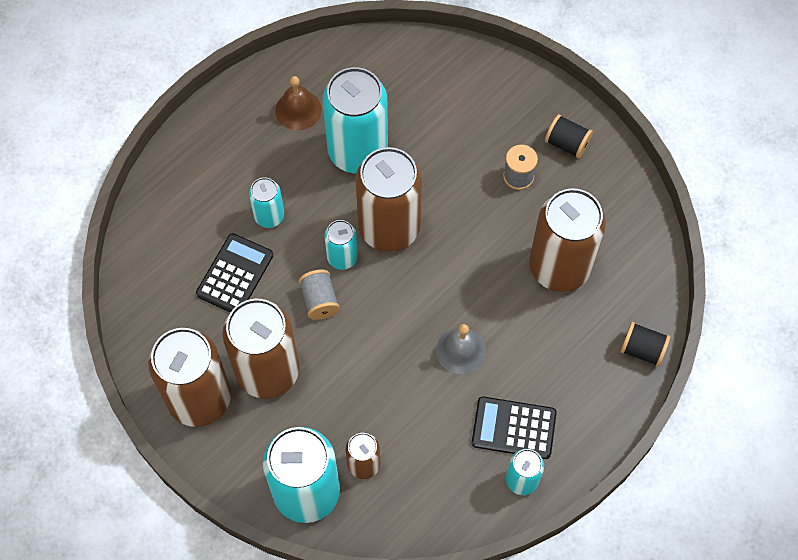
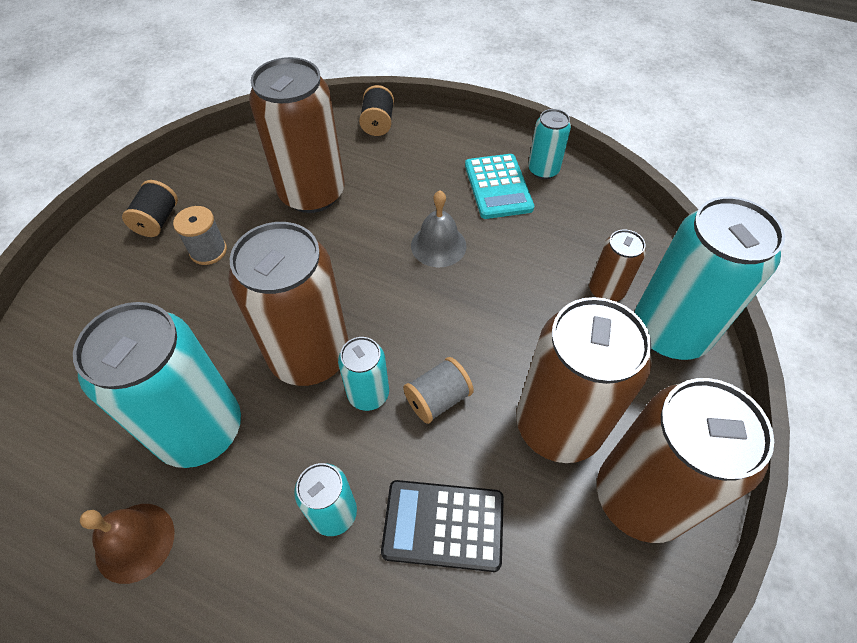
camera: 110 degrees left, 10 degrees down
black calculator [471,396,557,459] -> turquoise calculator [465,154,534,219]

